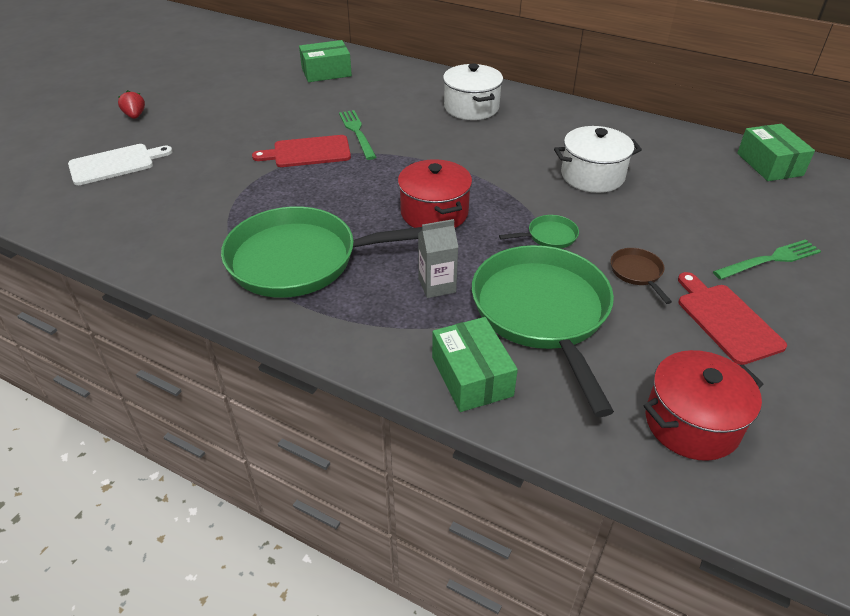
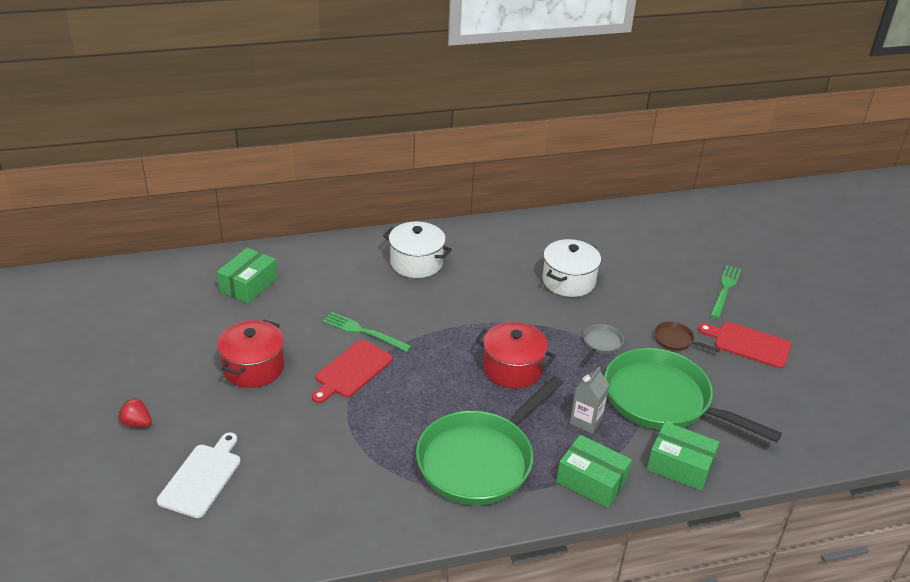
camera: 45 degrees left, 5 degrees down
green pan [499,215,579,248] -> grey pan [582,324,624,364]
red pot [644,350,764,461] -> red pot moved to [217,320,284,388]
green box [737,124,815,181] -> green box moved to [556,435,632,508]

